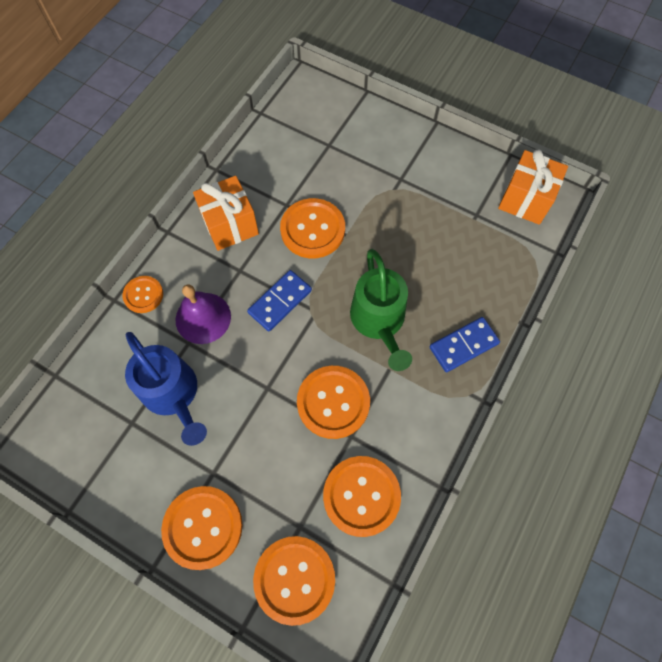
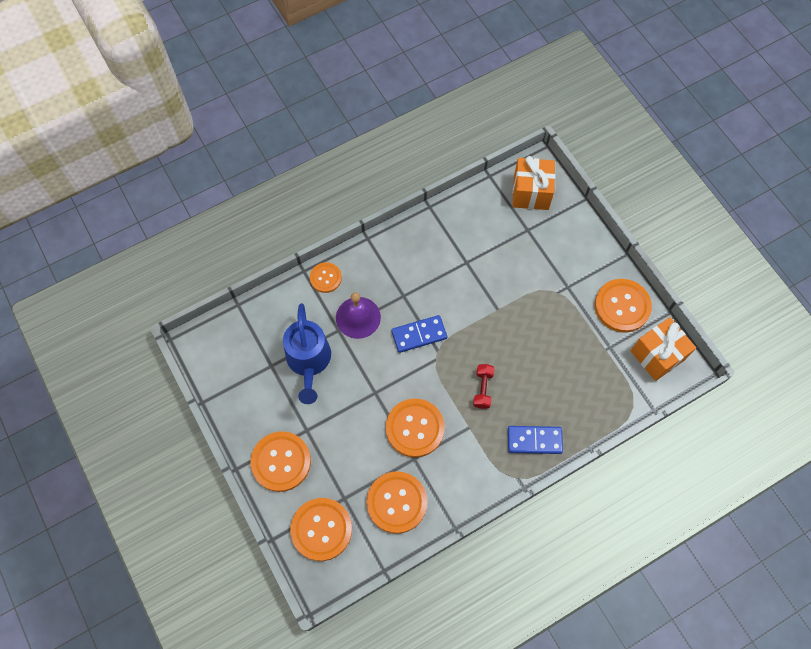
camera: 30 degrees right, 0 degrees up
orange gift [193,176,259,251] -> orange gift moved to [512,156,555,210]
orange button [280,198,345,258] -> orange button moved to [595,279,652,333]
green watering can [350,249,412,371] -> red dumbbell [473,364,495,409]

